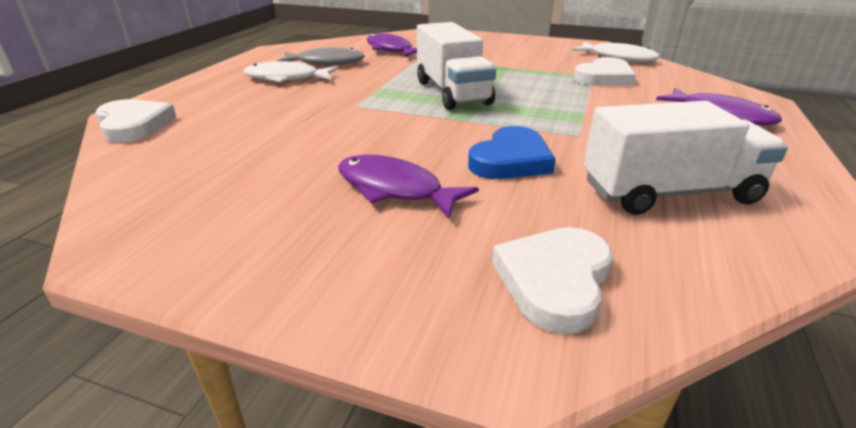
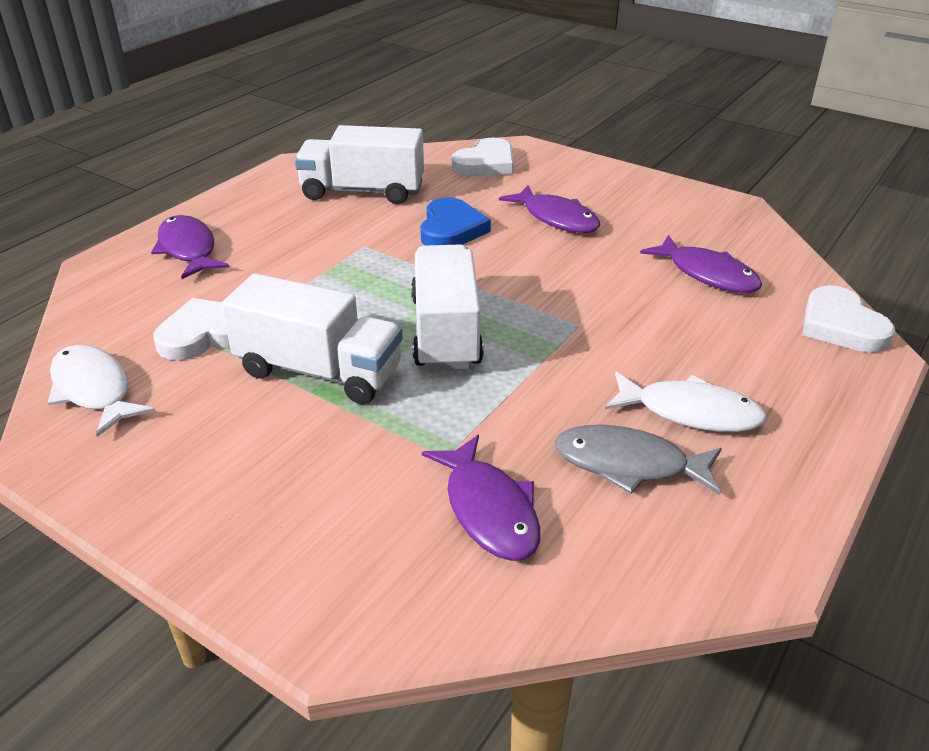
camera: 165 degrees left, 5 degrees up
blue heart [468,126,556,179] -> blue heart turned 135 degrees clockwise [420,197,491,246]
none -> white truck [221,273,403,404]
none -> purple fish [640,235,762,293]

